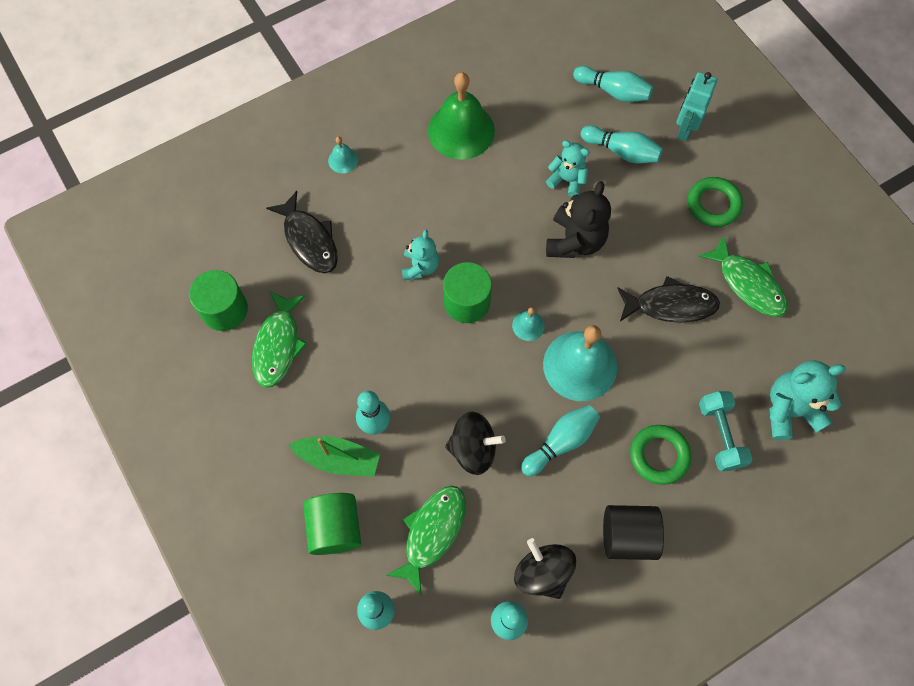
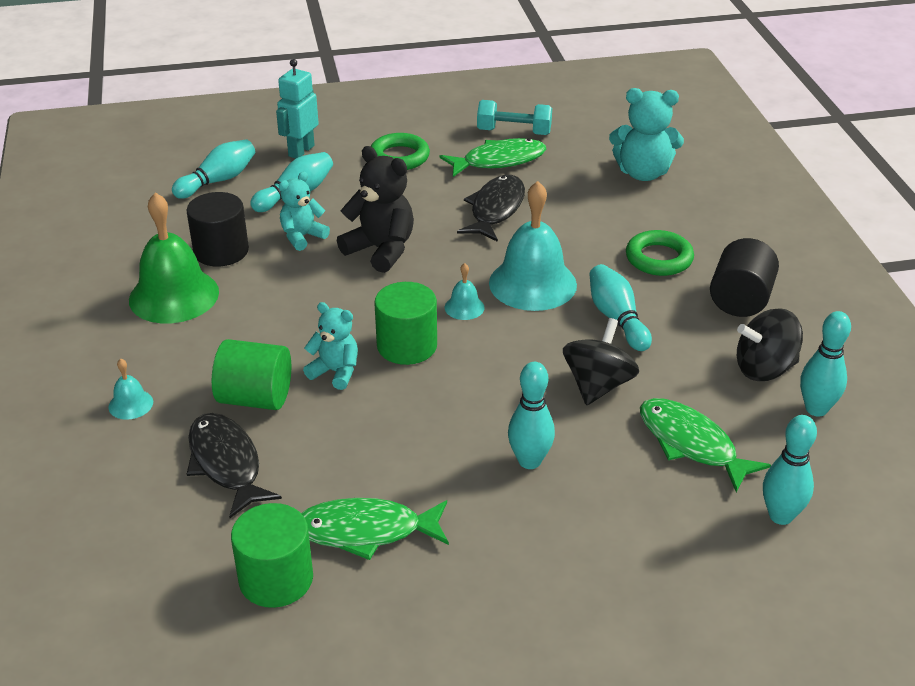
camera: 70 degrees left, 30 degrees down
green fish [252,291,307,388] -> green fish turned 150 degrees clockwise [301,498,449,560]
black fish [266,191,338,273] -> black fish turned 105 degrees counterclockwise [187,413,282,518]
green boat [288,436,380,477] -> none
green cylinder [303,493,361,555] -> green cylinder moved to [212,339,291,410]
turquoise robot [676,72,717,141] -> turquoise robot turned 75 degrees clockwise [276,59,319,159]
turquoise dumbbell [699,391,753,471] -> turquoise dumbbell moved to [477,100,552,135]
turquoise teddy bear [769,360,846,440] -> turquoise teddy bear turned 90 degrees counterclockwise [609,88,684,181]
none -> black cylinder [187,192,249,267]

